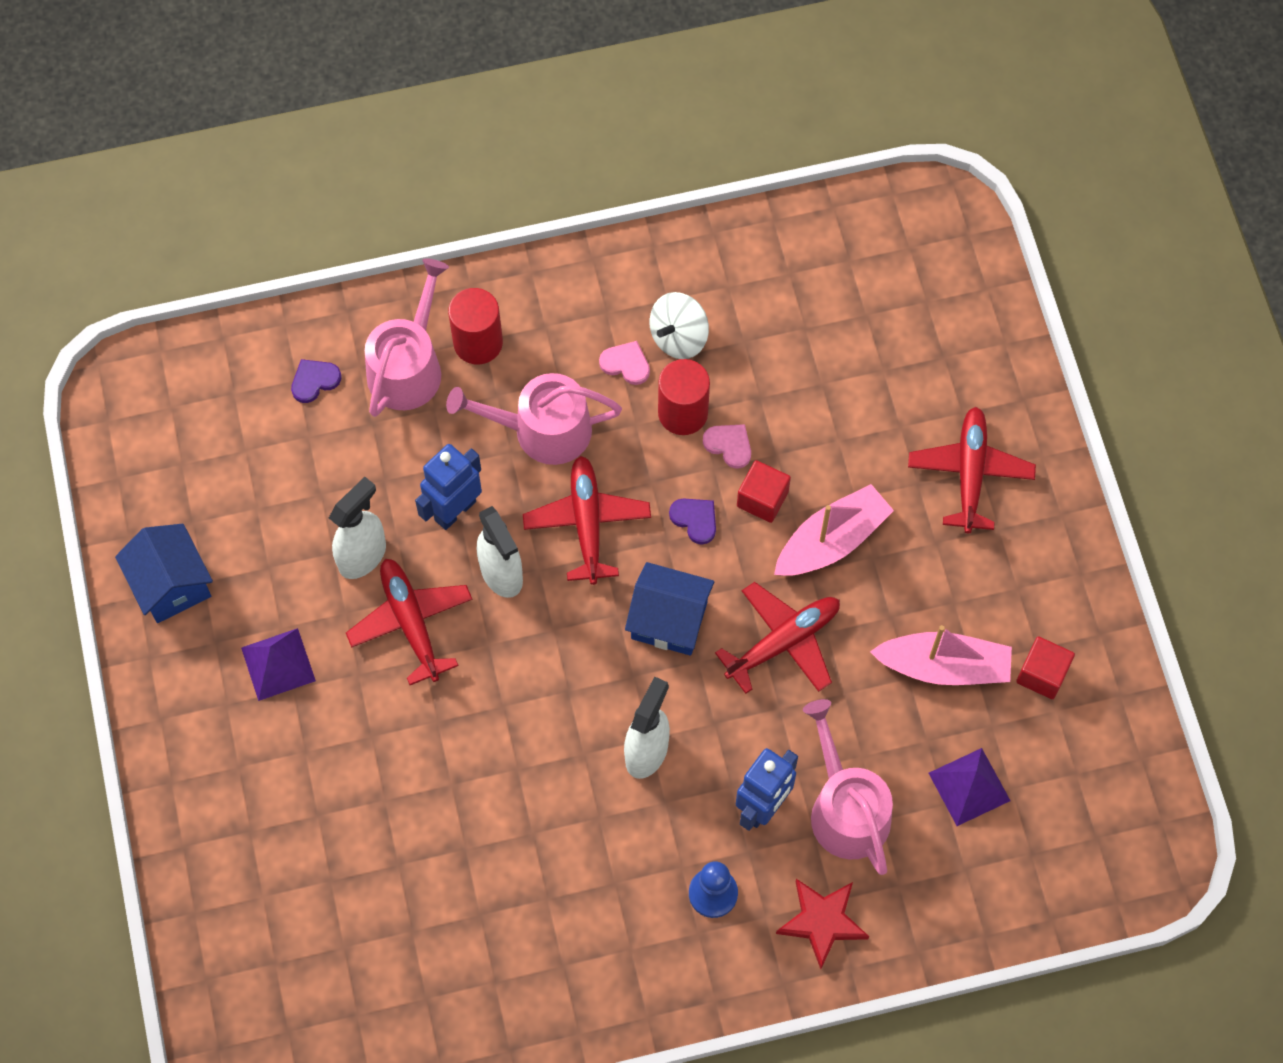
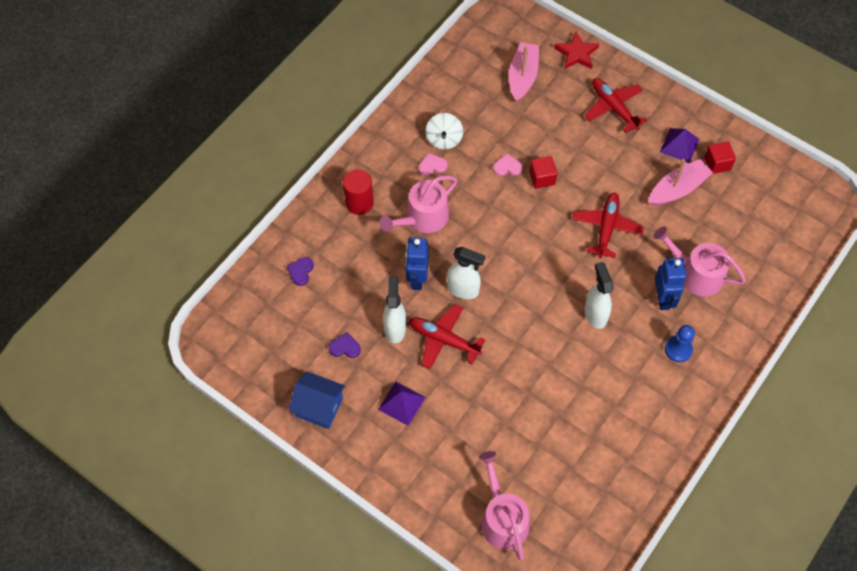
camera: 40 degrees left, 5 degrees down
pink watering can [365,258,449,417] -> pink watering can moved to [479,451,530,560]
red plane [523,456,651,585] -> none
blue house [625,562,714,656] -> none
red cylinder [658,359,710,435] -> none
purple heart [669,498,716,545] -> purple heart moved to [329,332,361,358]
pink boat [774,484,894,576] -> pink boat moved to [509,42,539,102]
red star [776,879,869,969] -> red star moved to [554,32,599,69]
purple pyramid [929,748,1011,826] -> purple pyramid moved to [660,128,700,163]

